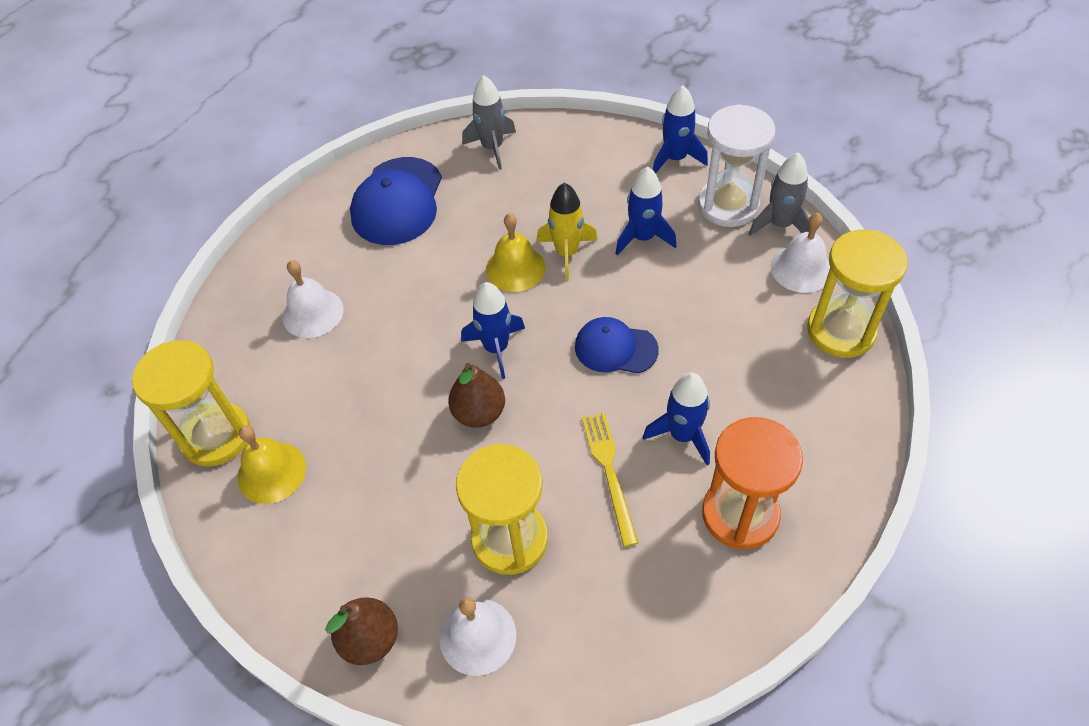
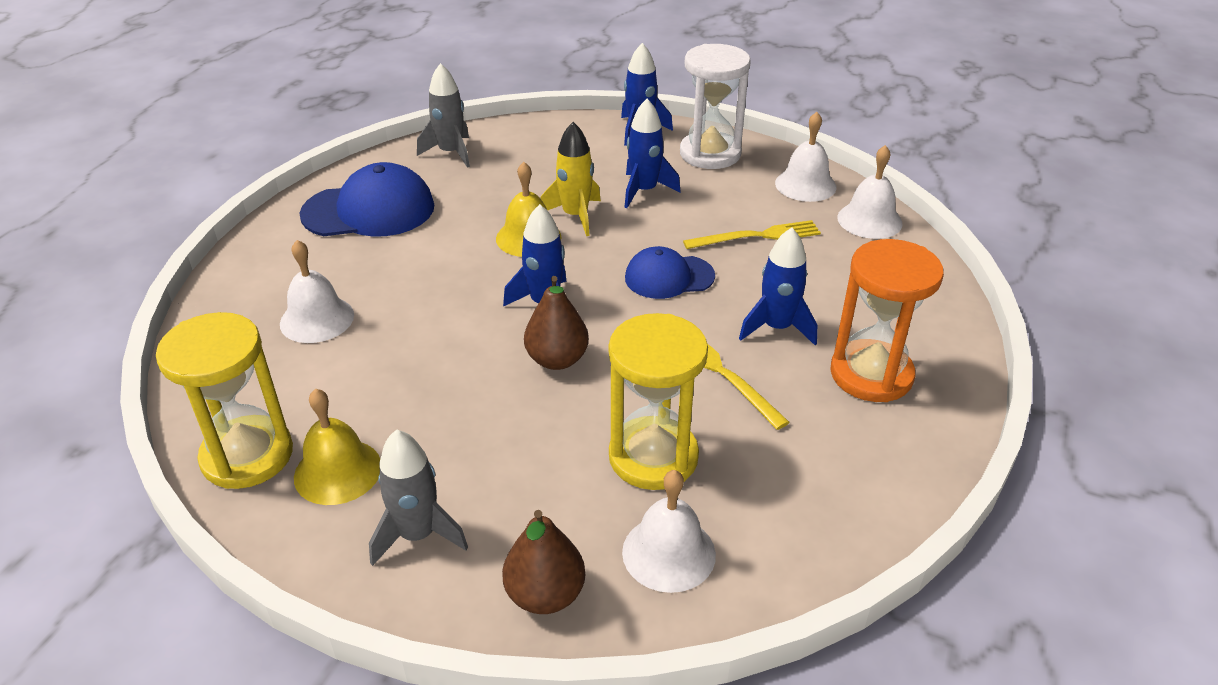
camera: 25 degrees left, 15 degrees down
blue cap [350,157,442,245] -> blue cap turned 90 degrees counterclockwise [300,162,434,237]
grey rocket [749,153,809,236] -> grey rocket moved to [369,430,468,566]
yellow hourglass [807,230,908,358] -> white bell [837,145,903,239]
none -> yellow fork [683,220,821,249]

